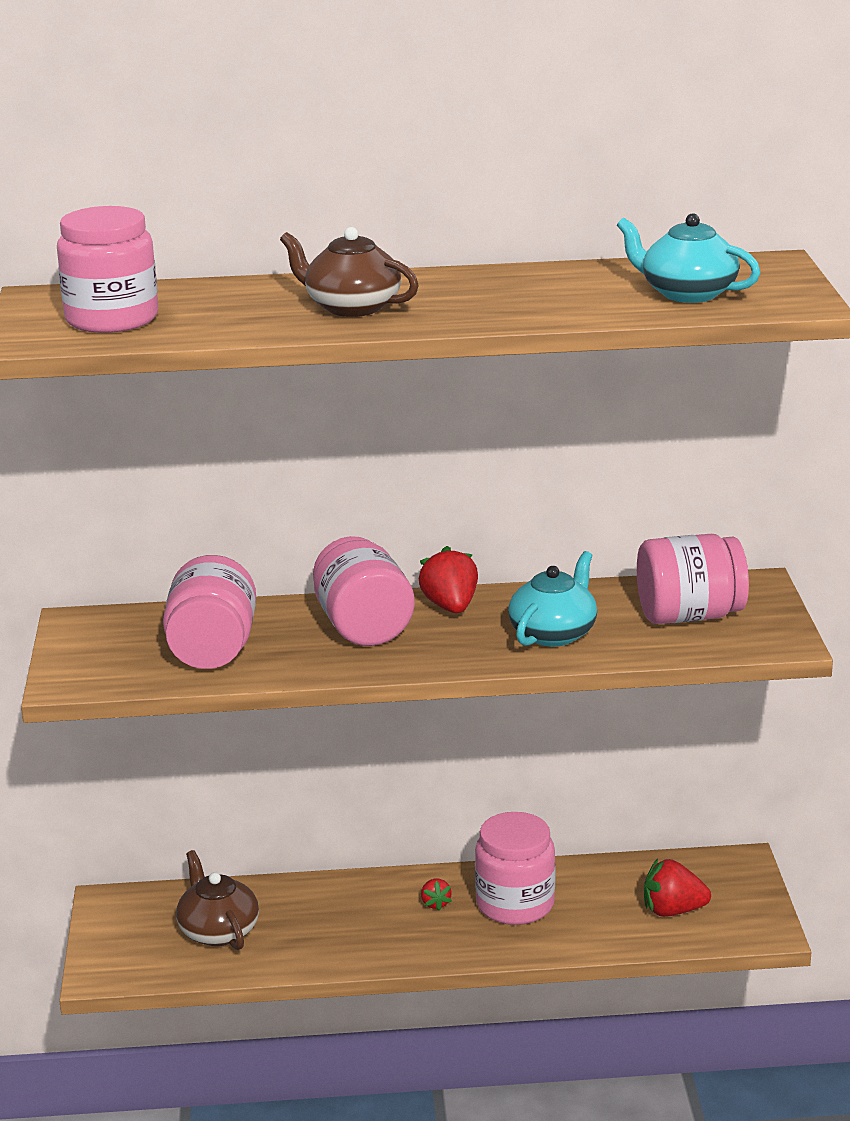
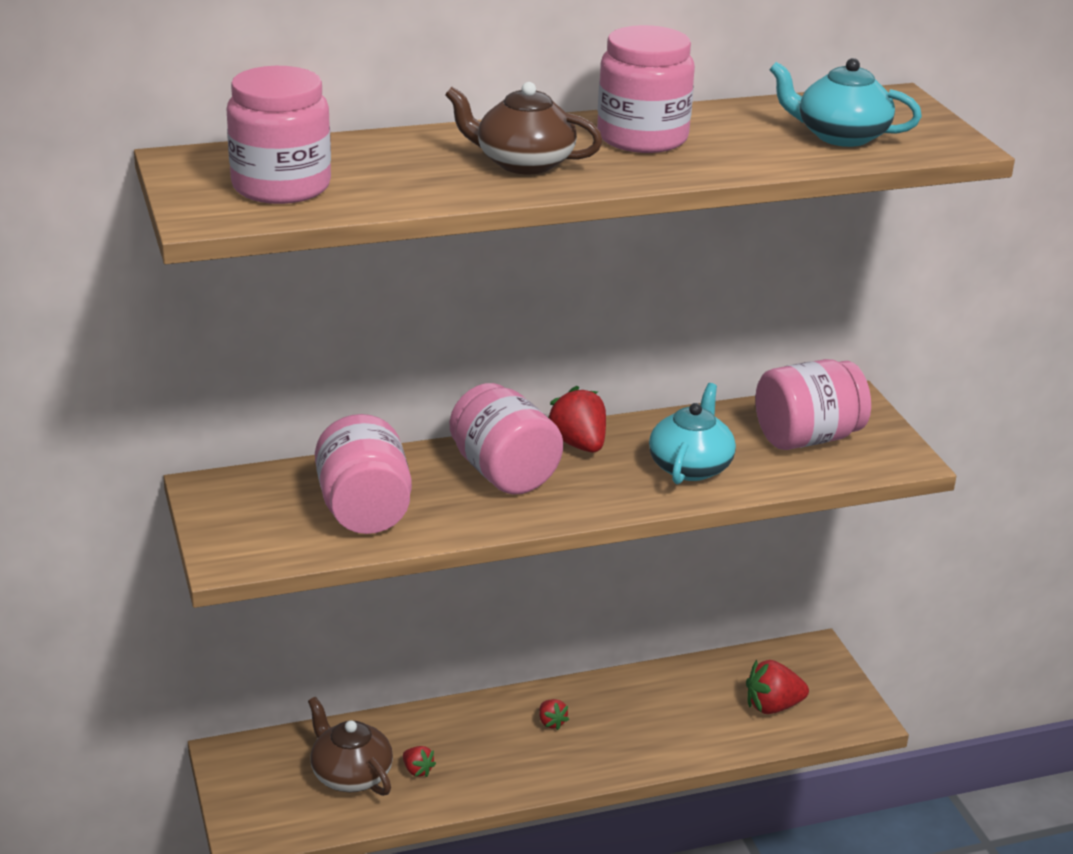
camera: 15 degrees left, 5 degrees up
pink jar [475,812,555,925] -> pink jar moved to [597,25,695,153]
none -> red strawberry [403,746,436,777]

